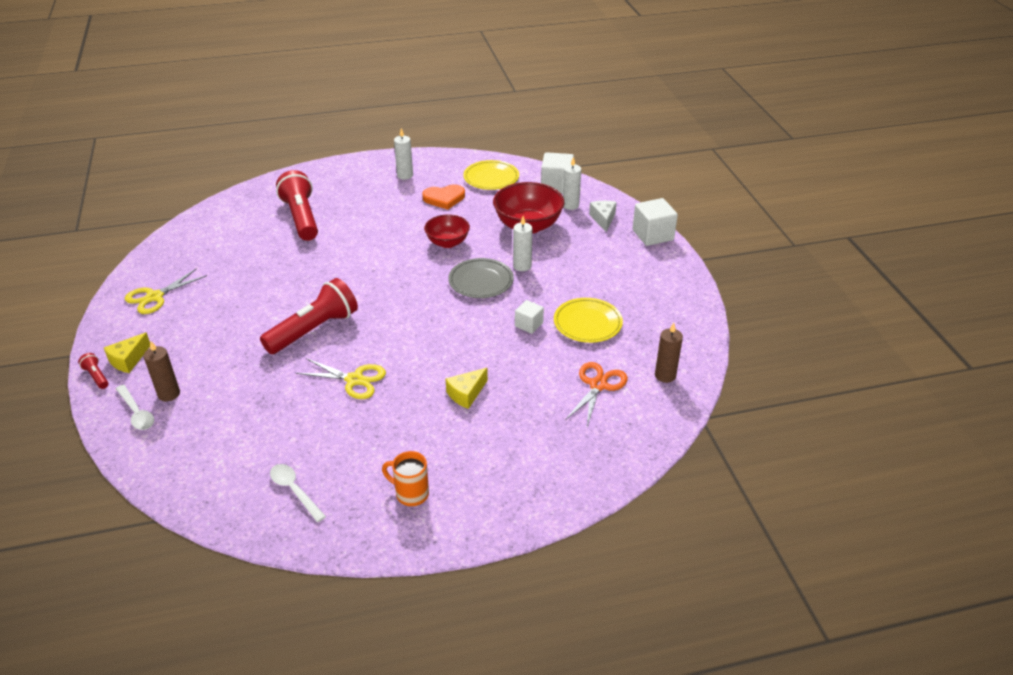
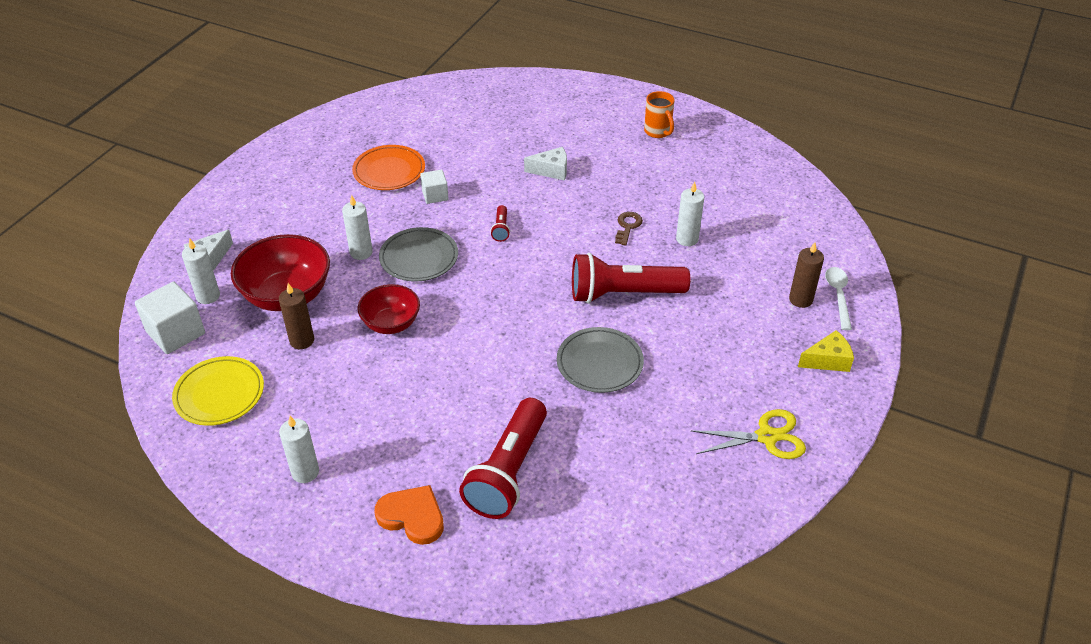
camera: 140 degrees left, 5 degrees up
red flashlight [78,353,108,389] -> red flashlight moved to [490,205,510,242]
white spoon [270,464,326,522] -> none
yellow scissors [296,358,386,399] -> brown key [615,212,643,246]
orange heart [422,184,465,210] -> orange heart moved to [375,485,444,545]
yellow cheese [446,368,488,409] -> white cheese [524,147,567,181]
yellow plate [554,298,623,343] -> orange plate [352,145,425,190]
orange scissors [565,362,628,427] -> none
white cube [632,198,678,246] -> none
brown candle [655,323,683,383] -> brown candle moved to [279,283,314,349]
none -> grey plate [557,327,644,393]
none -> white candle [676,181,704,246]

